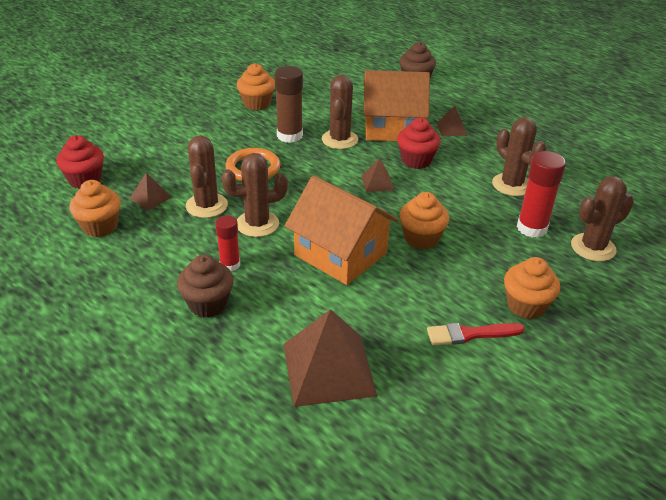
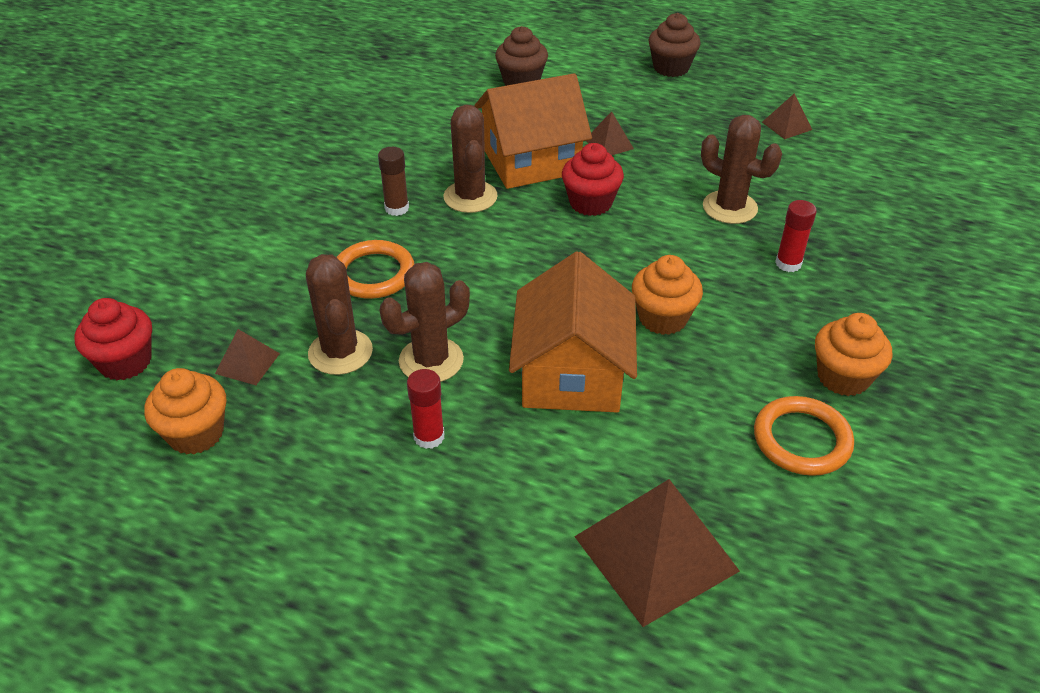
camera: 20 degrees left, 5 degrees up
brown cupcake [177,255,234,318] -> brown cupcake moved to [648,13,701,77]
orange cupcake [236,63,275,111] -> none
brown glue stick [275,66,303,143] -> brown glue stick [378,147,409,216], size x0.62
orange house [285,176,399,285] -> orange house turned 75 degrees clockwise [509,251,637,412]
brown pyramid [361,158,395,192] -> brown pyramid moved to [762,94,812,139]
red brush [427,323,525,345] -> orange ring [754,396,854,476]
red glue stick [517,151,566,238] -> red glue stick [775,200,817,272], size x0.62
brown cactus [571,176,634,261] -> none

